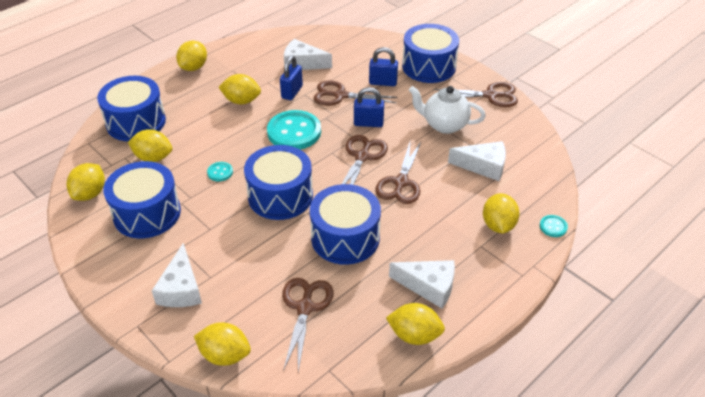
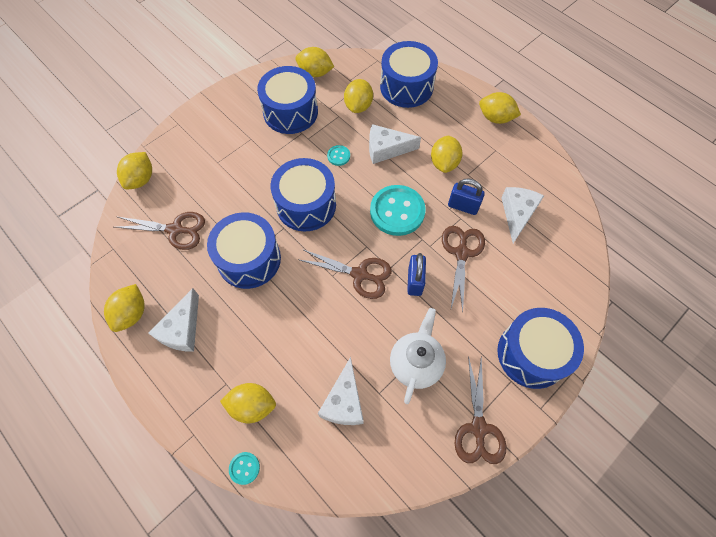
camera: 90 degrees right, 20 degrees up
white cheese [152,243,202,307] -> white cheese moved to [369,124,421,164]
blue padlock [369,47,398,86] -> none
brown scissors [375,142,421,204] -> none

